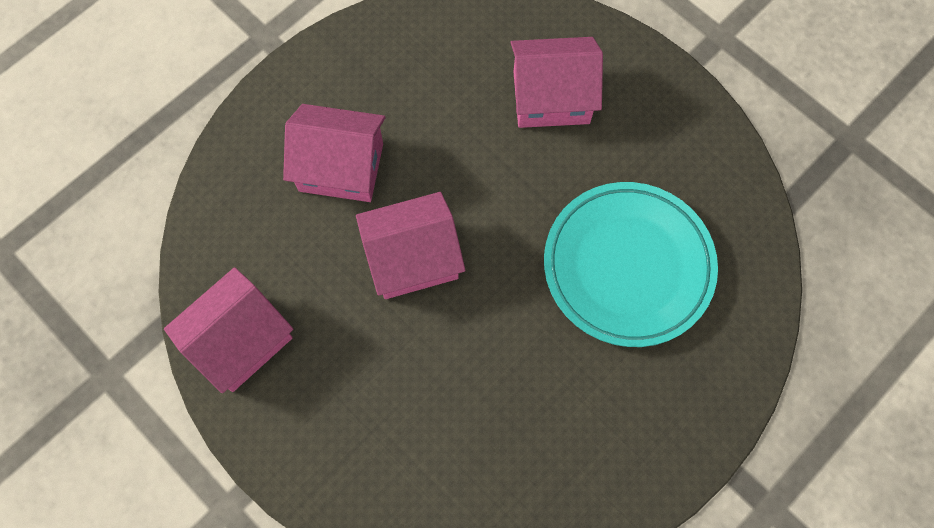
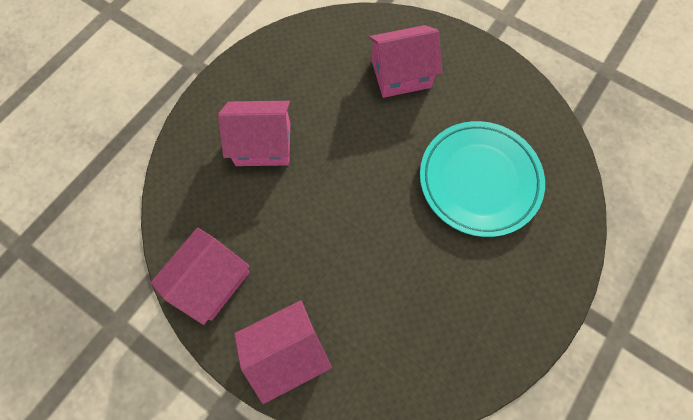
camera: 10 degrees left, 0 degrees up
pink house [356,192,465,299] -> pink house moved to [234,300,332,404]

